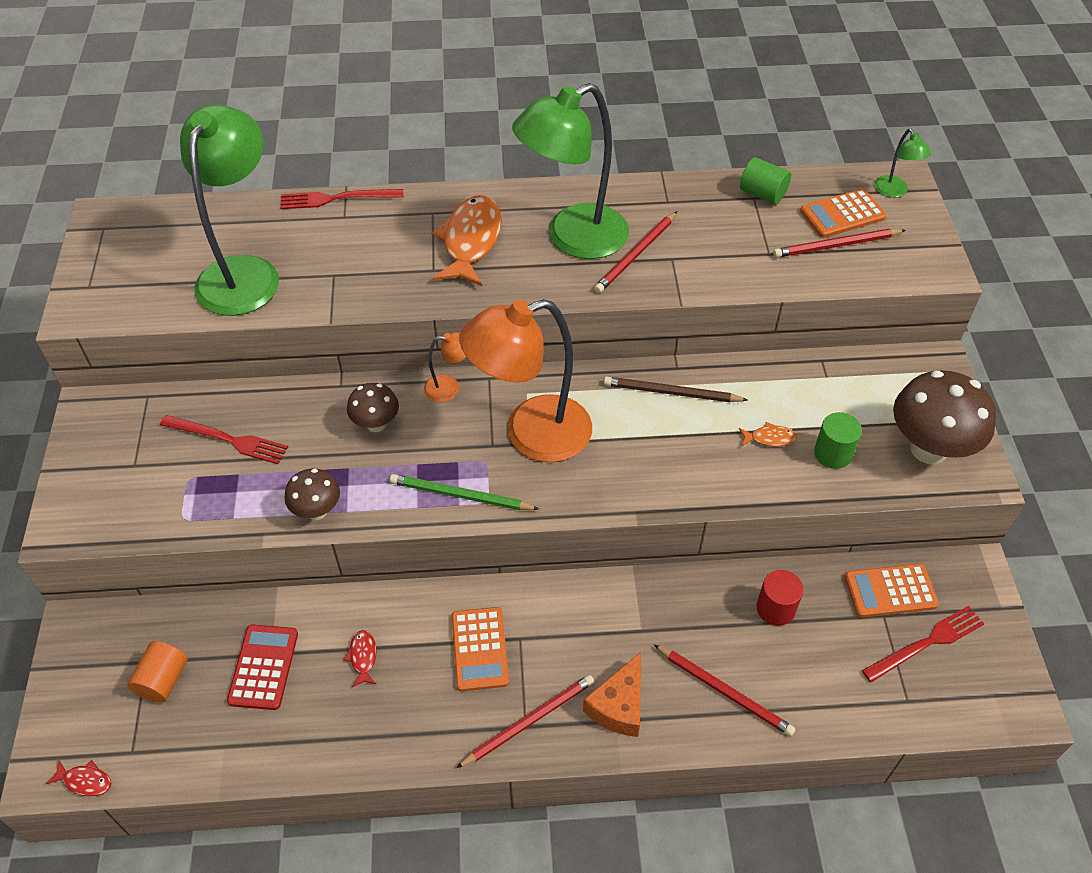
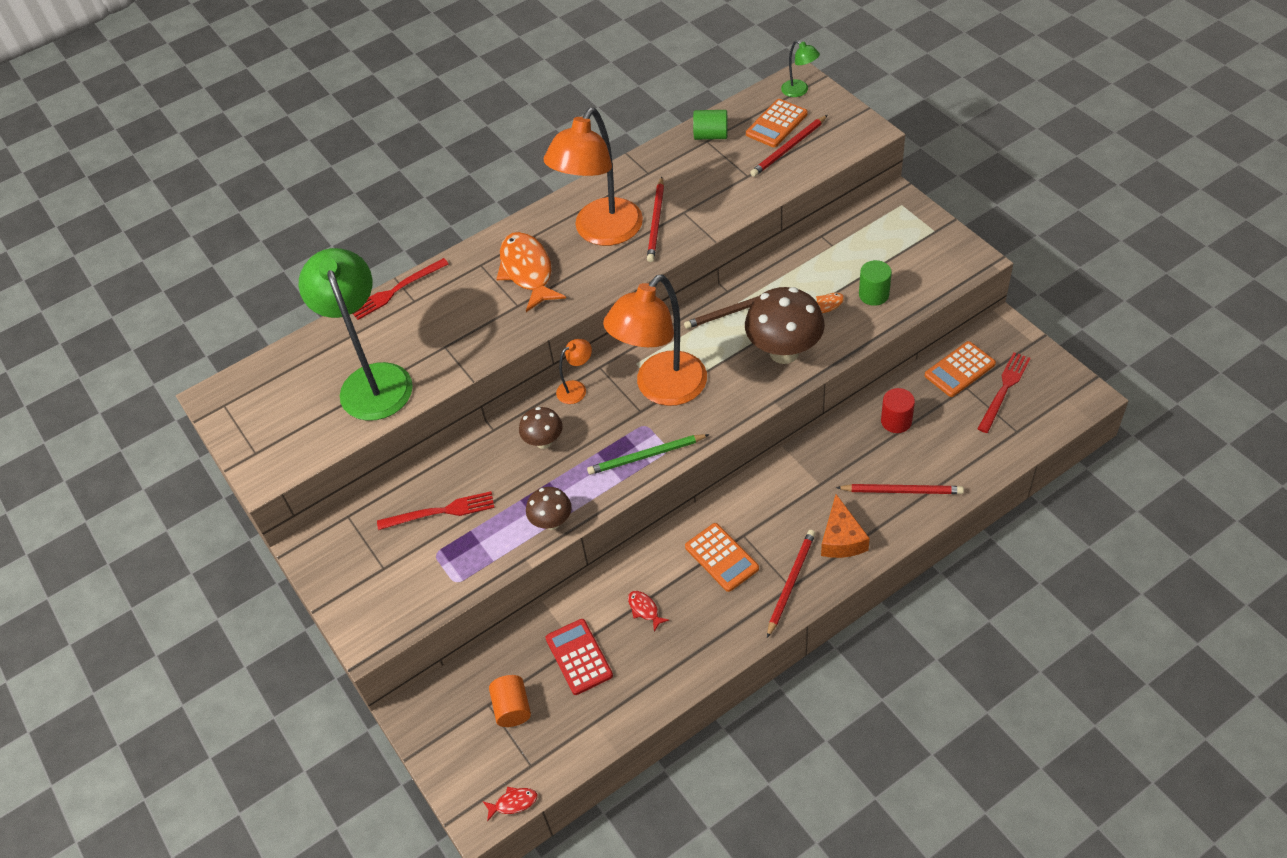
camera: 25 degrees left, 0 degrees up
green lamp [512,83,629,259] -> orange lamp [544,108,643,246]
brown mushroom [893,370,996,464] -> brown mushroom moved to [745,287,825,364]

